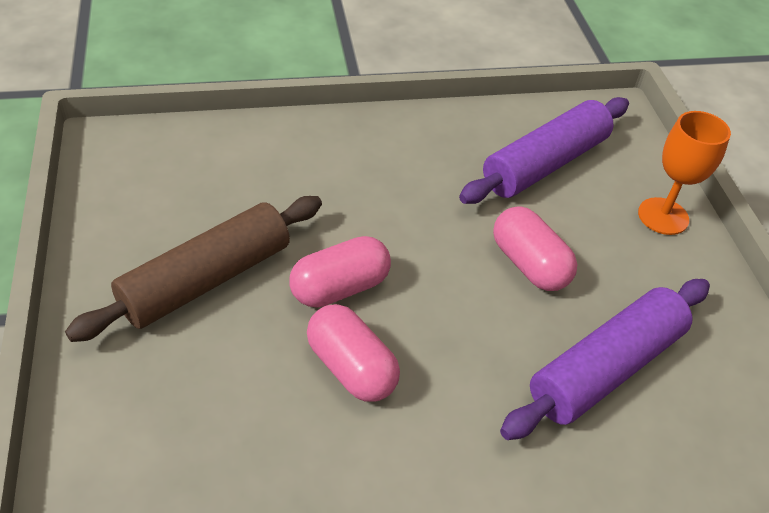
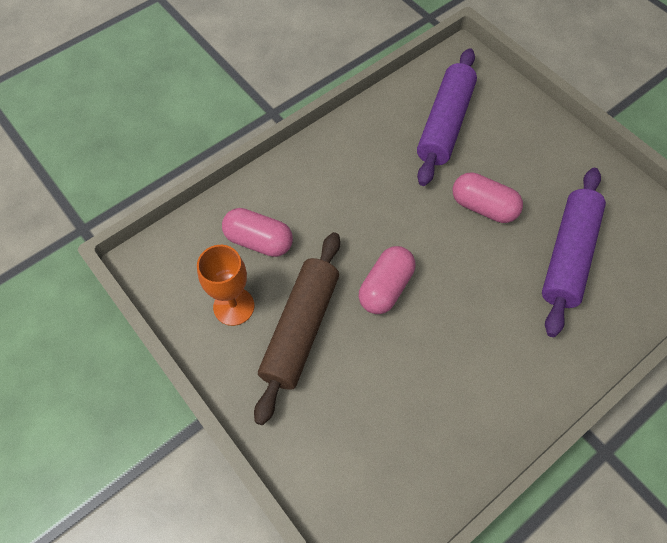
camera: 25 degrees left, 15 degrees up
pink capsule [307,304,400,402] -> pink capsule moved to [222,208,293,257]
orange goblet [638,111,731,235] -> orange goblet moved to [197,245,254,326]

